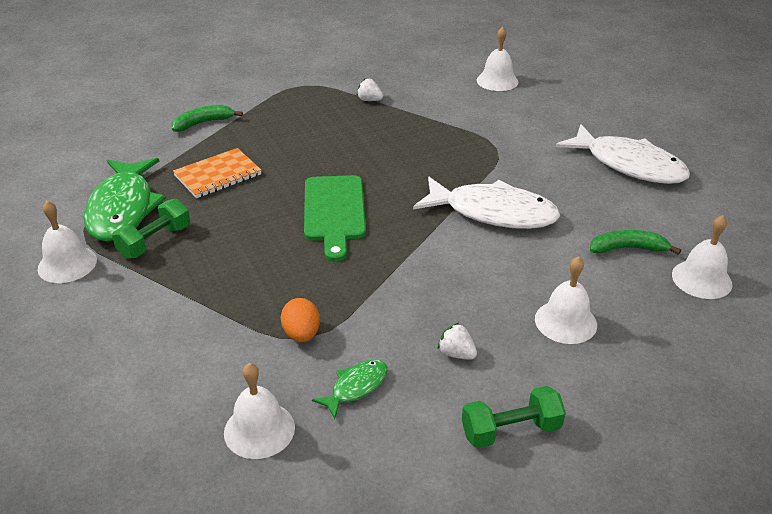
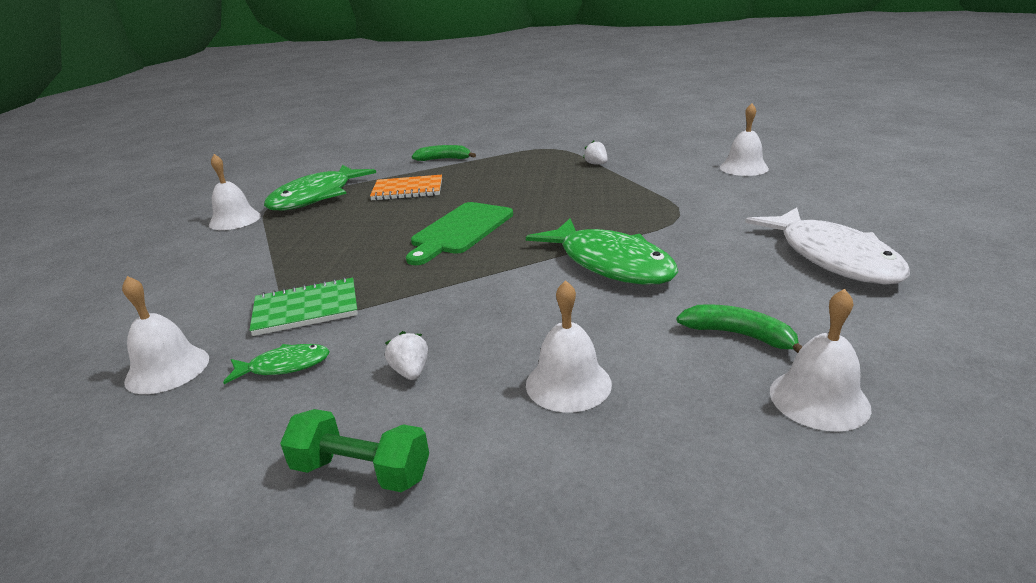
camera: 35 degrees right, 10 degrees down
green dumbbell [112,199,190,259] -> none
orange egg [281,298,320,342] -> green notebook [249,277,358,336]
white fish [413,177,560,229] -> green fish [526,219,678,285]

